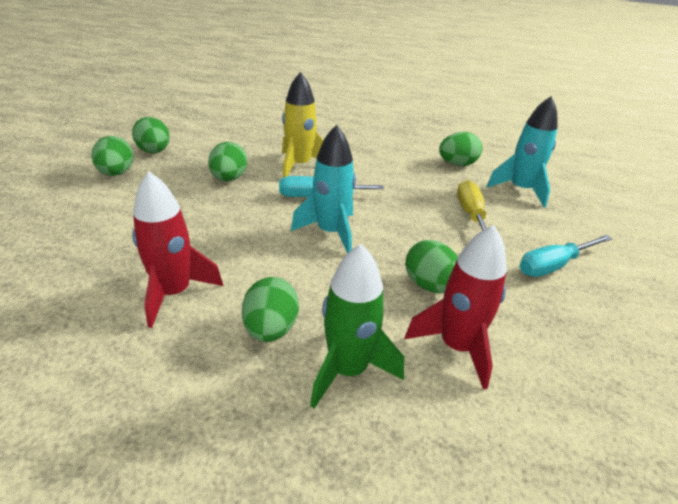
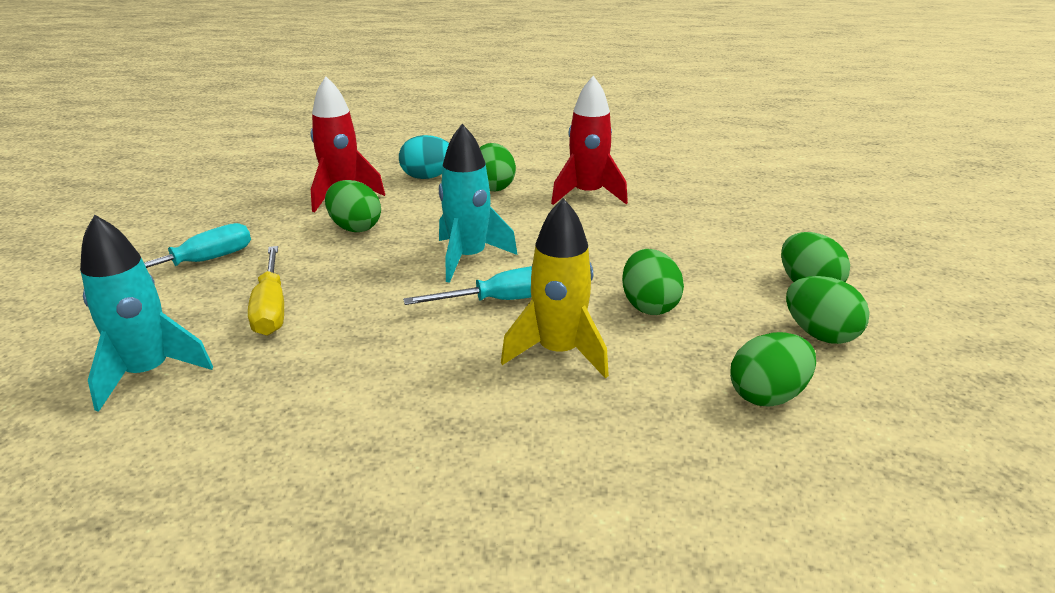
camera: 170 degrees right, 5 degrees down
green rocket [310,244,404,408] -> turquoise egg [399,135,449,179]
green egg [439,132,482,166] -> green egg moved to [730,332,816,407]

